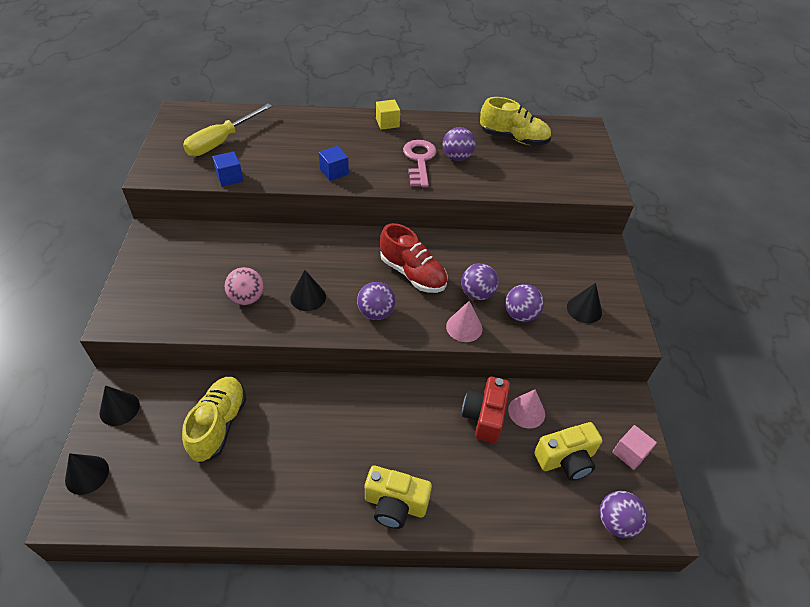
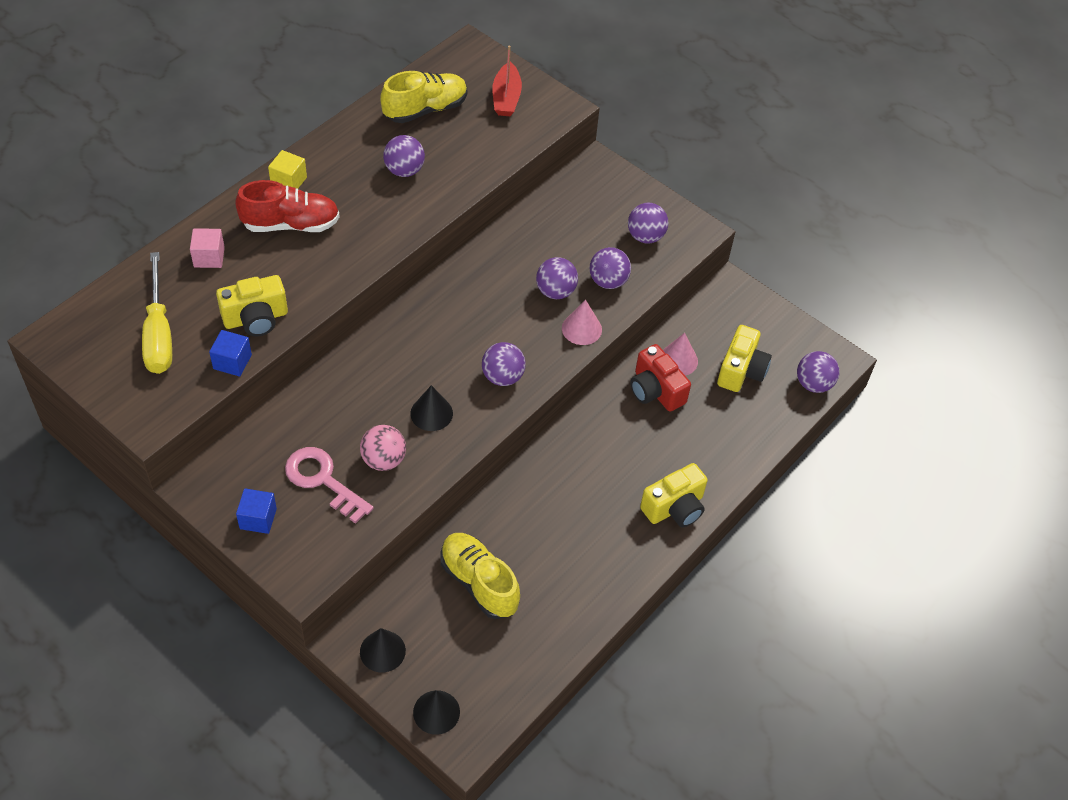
camera: 50 degrees left, 5 degrees up
blue cube [319,146,349,181] -> blue cube moved to [236,489,277,534]
red shoe [380,223,448,293] -> red shoe moved to [235,180,340,232]
pink key [403,140,437,187] -> pink key moved to [285,447,374,524]
black cone [567,283,602,323] -> purple ball [628,203,668,244]
pink cube [612,425,657,470] -> pink cube moved to [190,228,225,268]
none -> yellow camera [216,275,288,336]
none -> red boat [492,45,522,116]

